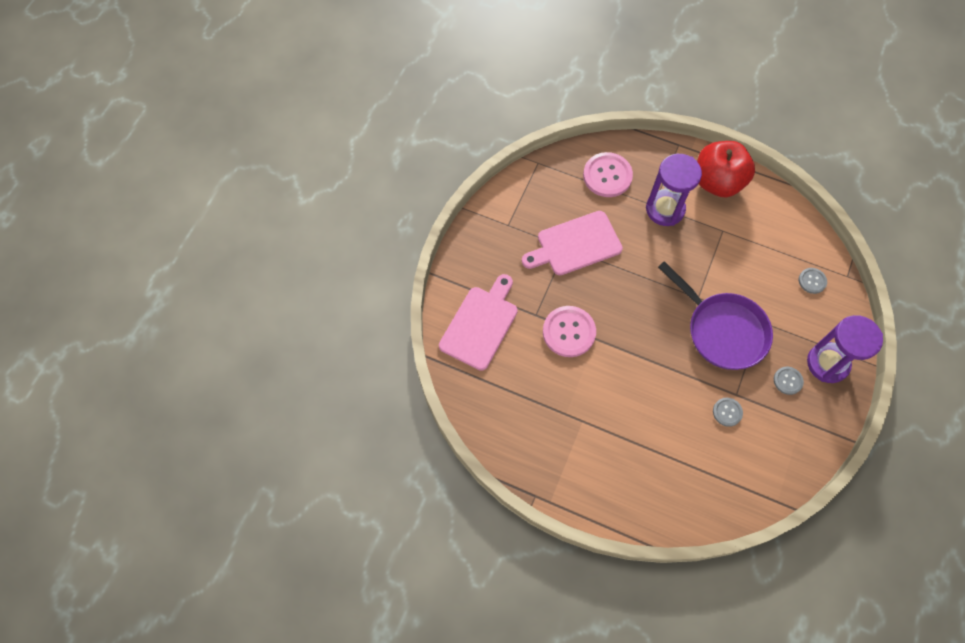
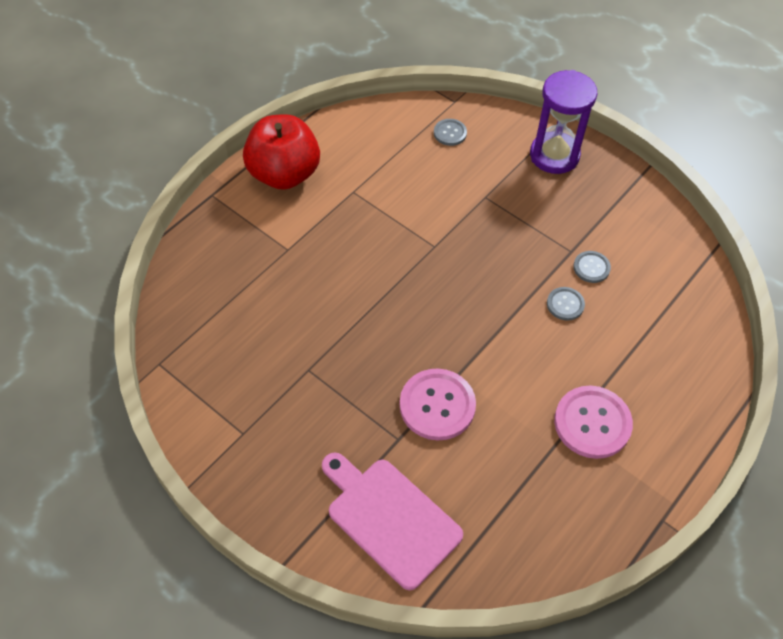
camera: 75 degrees left, 10 degrees down
pink cutting board [522,211,623,275] -> none
pink button [583,152,633,197] -> pink button moved to [554,386,633,459]
purple hourglass [646,154,702,226] -> none
purple pan [658,261,773,370] -> none
grey button [774,366,804,395] -> grey button moved to [547,287,585,321]

